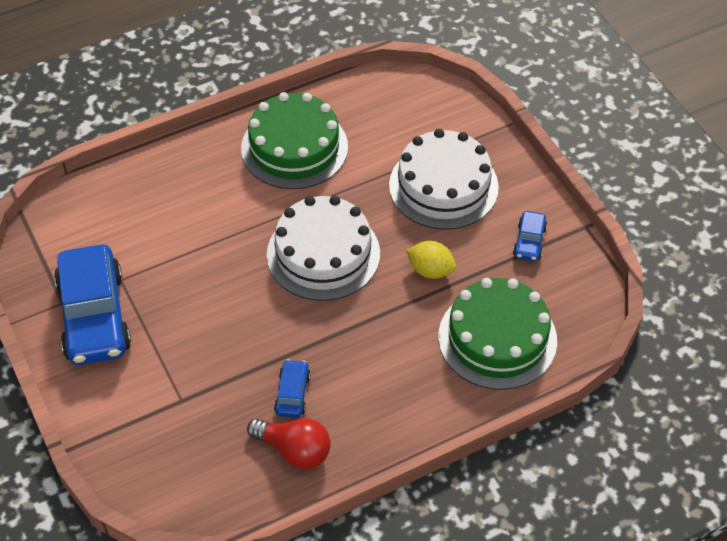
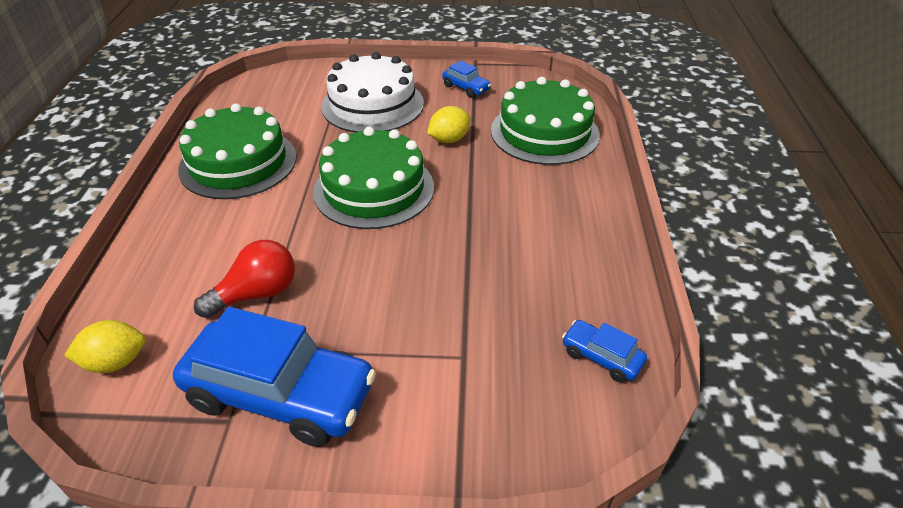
camera: 60 degrees left, 10 degrees down
red light bulb [247,418,331,469] -> red light bulb moved to [194,240,295,318]
white cake [267,196,380,301] -> green cake [313,127,434,229]
blue car [274,359,311,418] -> blue car moved to [562,320,647,383]
none -> yellow lemon [64,320,145,373]

